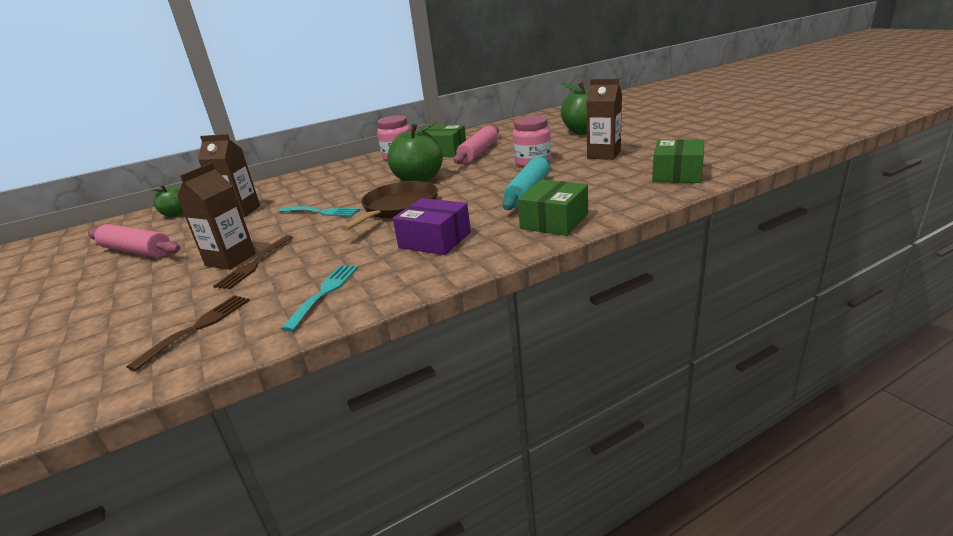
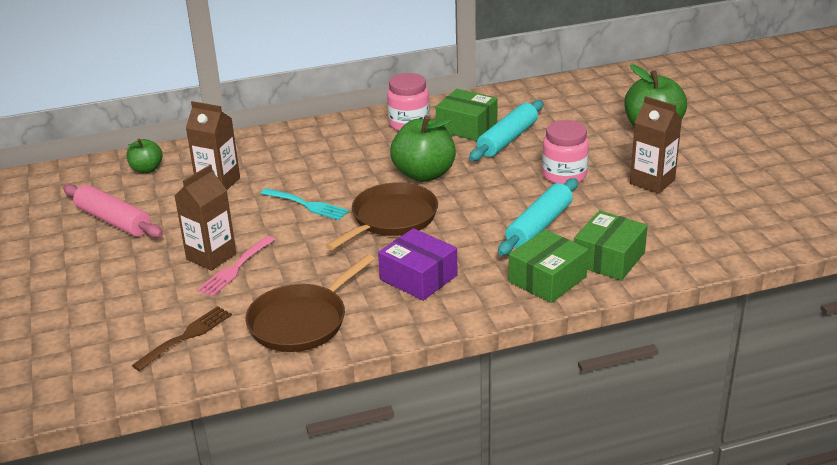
camera: 10 degrees right, 5 degrees up
brown fork [213,235,293,289] -> pink fork [197,236,275,297]
turquoise fork [281,265,359,332] -> brown pan [245,254,375,352]
pink rolling pin [454,126,499,164] -> turquoise rolling pin [469,100,543,161]
green box [652,139,704,183] -> green box moved to [574,211,648,281]

